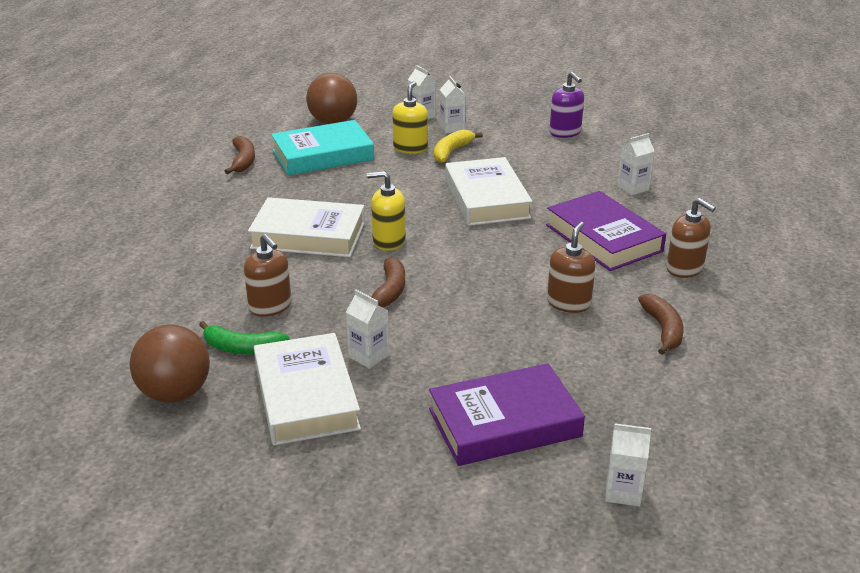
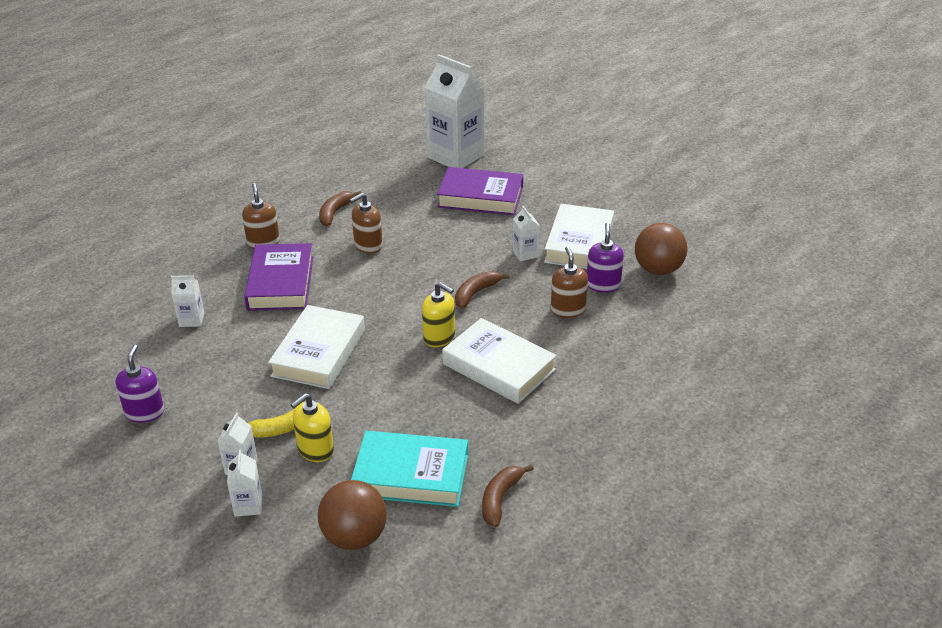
camera: 150 degrees left, 5 degrees up
green banana [199,321,290,355] -> purple soap dispenser [587,223,624,293]
white carton [605,423,651,507] -> white carton [424,54,484,168], size x2.30

